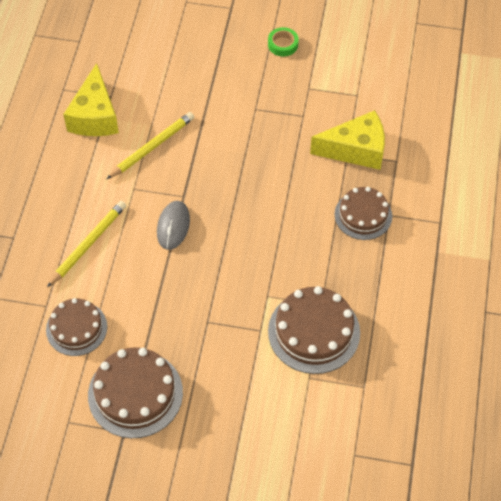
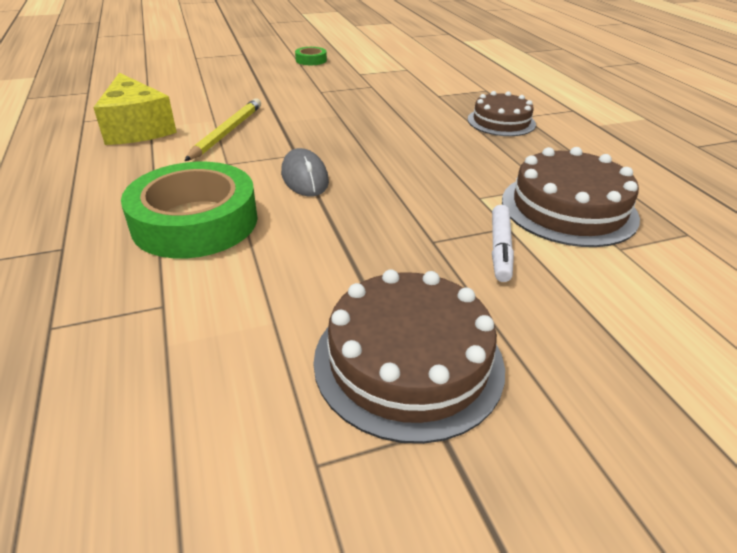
camera: 30 degrees left, 20 degrees down
brown cake [46,298,107,356] -> none
yellow pencil [47,201,126,287] -> green tape [121,162,258,258]
yellow cheese [310,110,385,170] -> none
none -> white marker [492,205,514,282]

